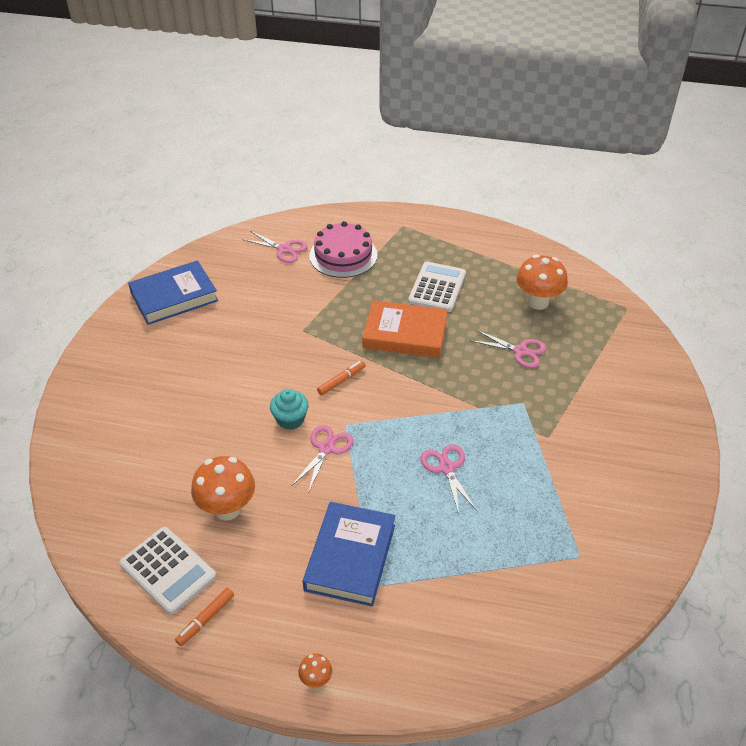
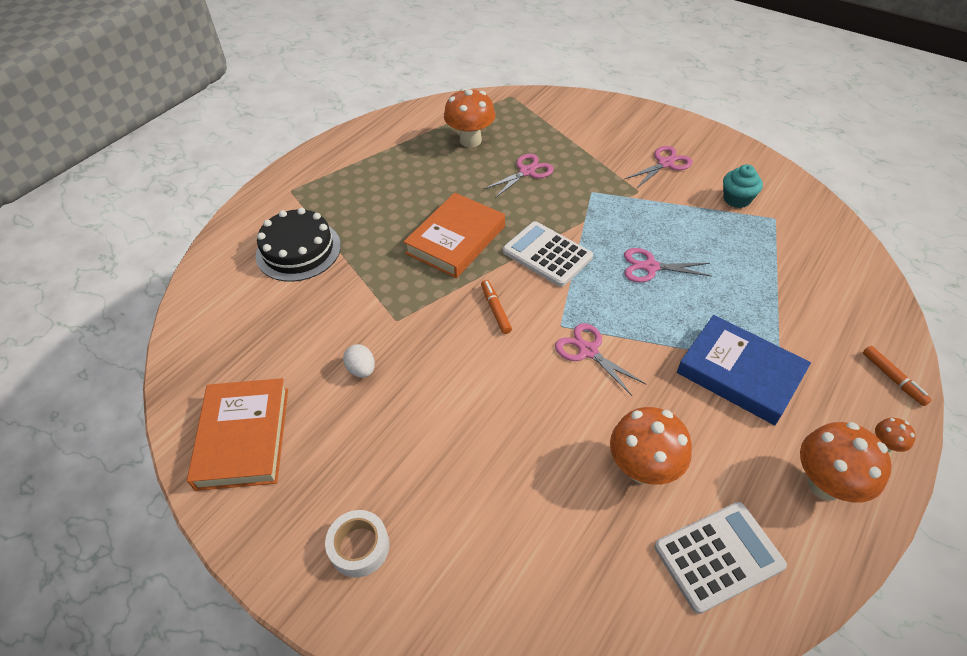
camera: 65 degrees left, 5 degrees up
blue book [128,260,218,325] -> orange book [187,378,288,491]
orange marker [175,588,234,646] -> orange marker moved to [863,346,931,406]
pink scissors [242,231,308,263] -> pink scissors moved to [625,146,693,188]
turquoise cupcake [270,389,309,430] -> turquoise cupcake moved to [723,164,763,208]
pink cake [309,221,377,278] -> black cake [256,208,341,282]
white calculator [408,262,466,312] -> white calculator moved to [503,221,593,287]
none -> white tape [325,510,389,578]
none -> white egg [343,344,375,378]
none -> orange mushroom [800,422,892,503]

